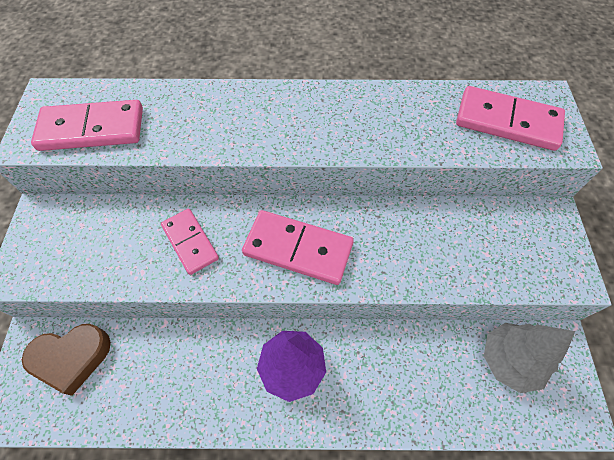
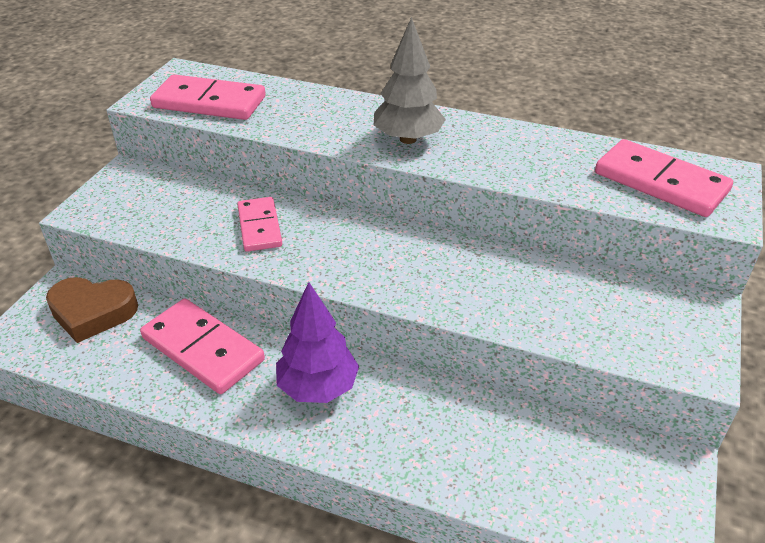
camera: 20 degrees right, 20 degrees down
pink domino [242,210,354,285] -> pink domino moved to [140,298,265,394]
grey tree [484,323,575,393] -> grey tree moved to [374,17,446,144]

